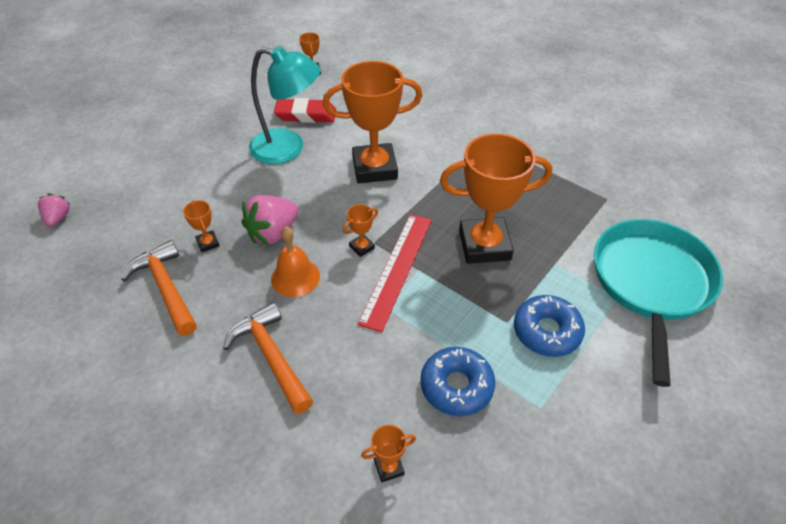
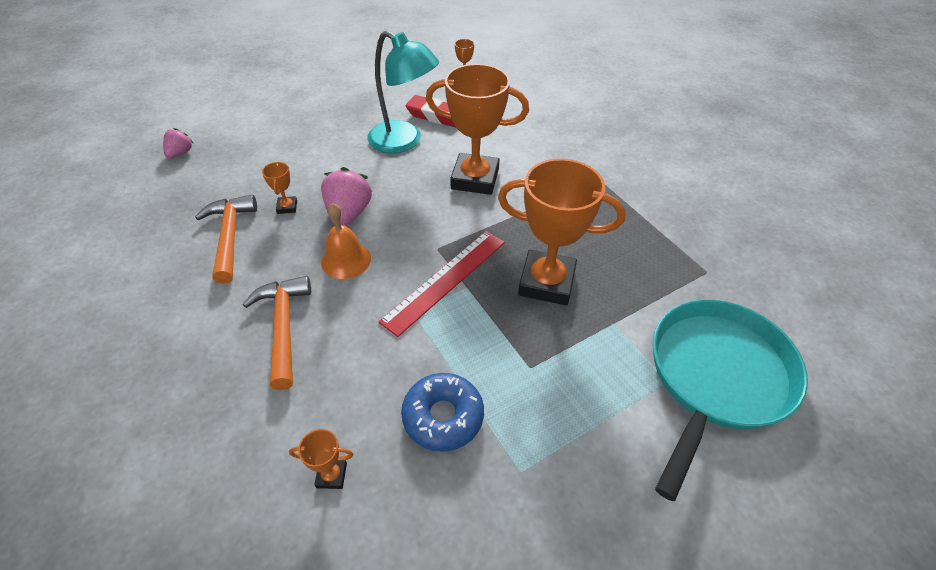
camera: 20 degrees right, 0 degrees up
pink strawberry [242,195,298,245] -> pink strawberry turned 120 degrees clockwise [321,167,372,226]
orange trophy [342,204,378,257] -> none
blue donut [514,295,585,357] -> none

